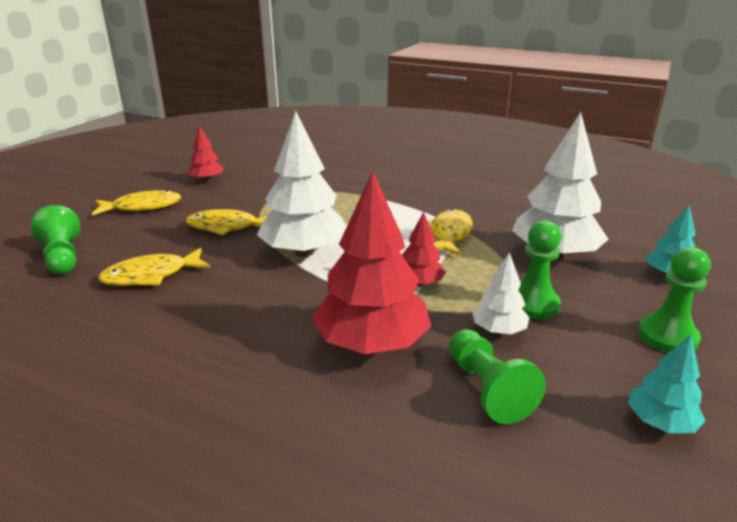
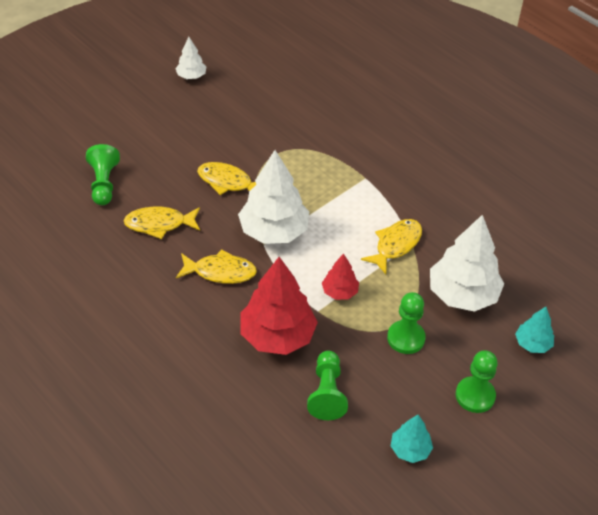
camera: 20 degrees right, 20 degrees up
yellow fish [92,190,181,216] -> yellow fish moved to [176,249,257,284]
red tree [188,126,224,182] -> none
white tree [472,252,530,334] -> white tree moved to [175,37,206,79]

